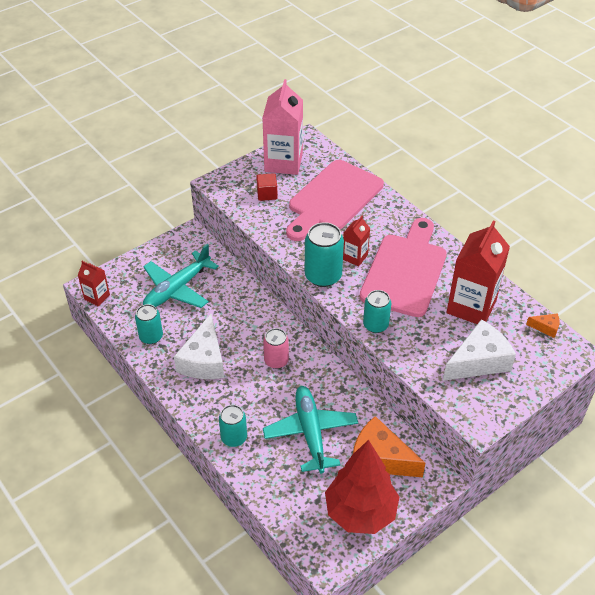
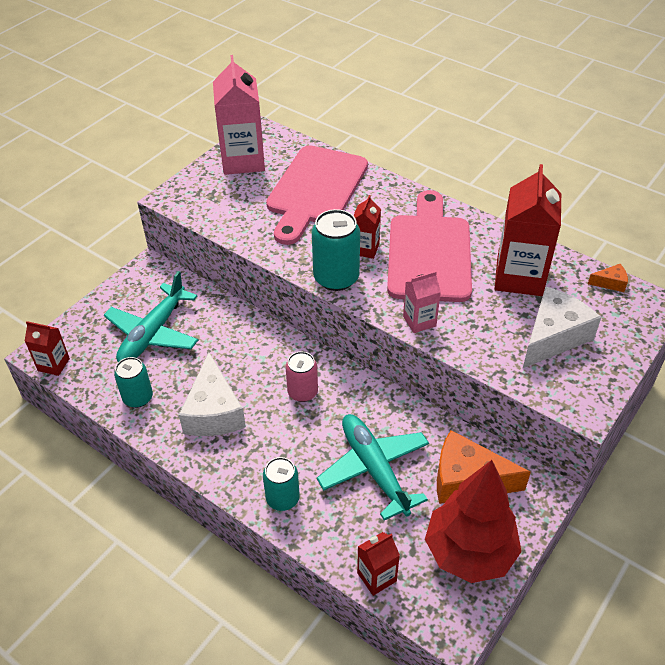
camera: 15 degrees left, 0 degrees up
red cube [256,173,278,201] -> none
turquoise can [363,290,391,333] -> pink carton [403,271,441,333]
none -> red carton [357,532,400,596]

